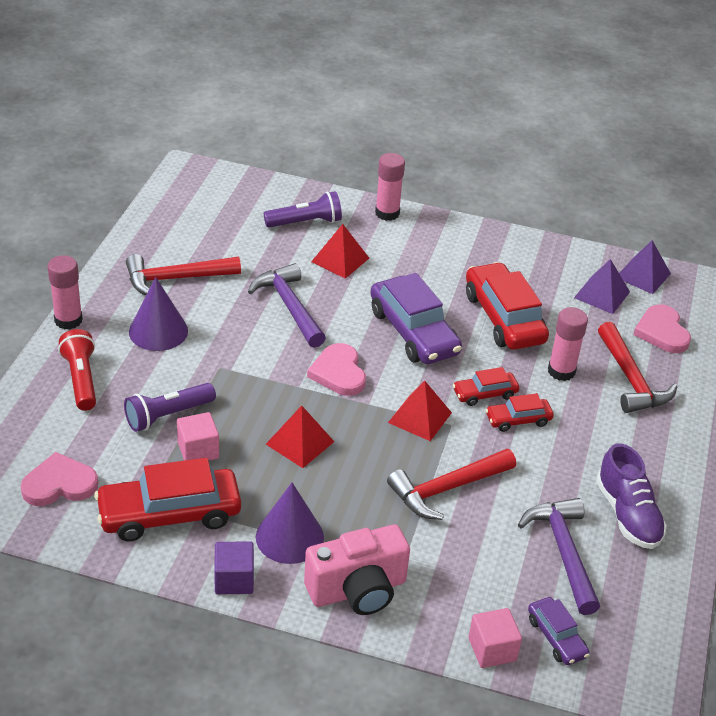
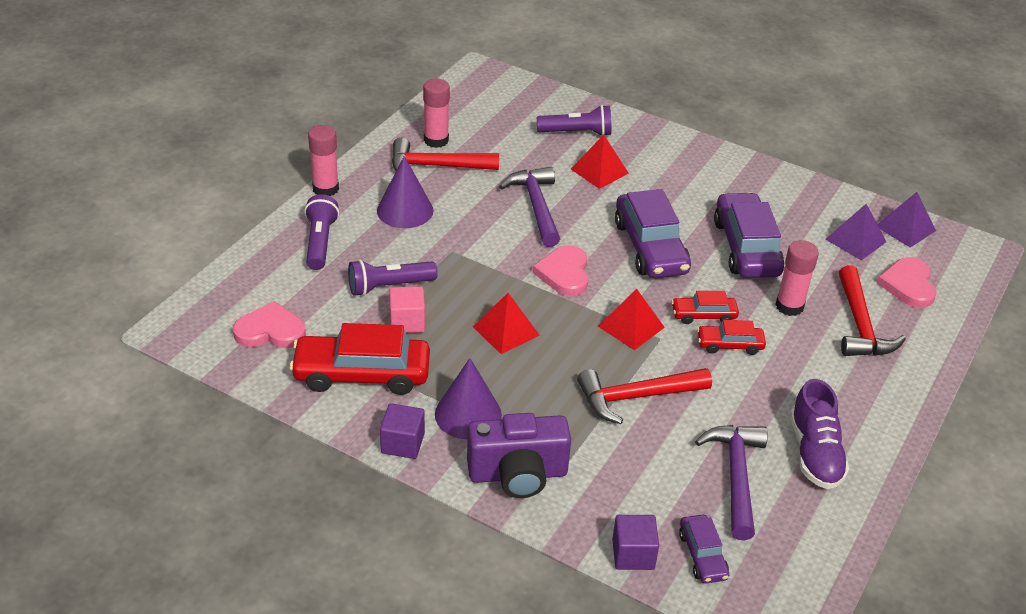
camera: 15 degrees right, 0 degrees up
red flashlight [58,329,96,411] -> purple flashlight [304,194,339,270]
pink camera [304,524,410,615] -> purple camera [467,413,571,498]
pink glue stick [375,153,405,221] -> pink glue stick moved to [423,79,450,148]
red car [466,262,549,350] -> purple car [714,192,784,278]
pink cube [469,608,522,668] -> purple cube [612,515,659,570]

